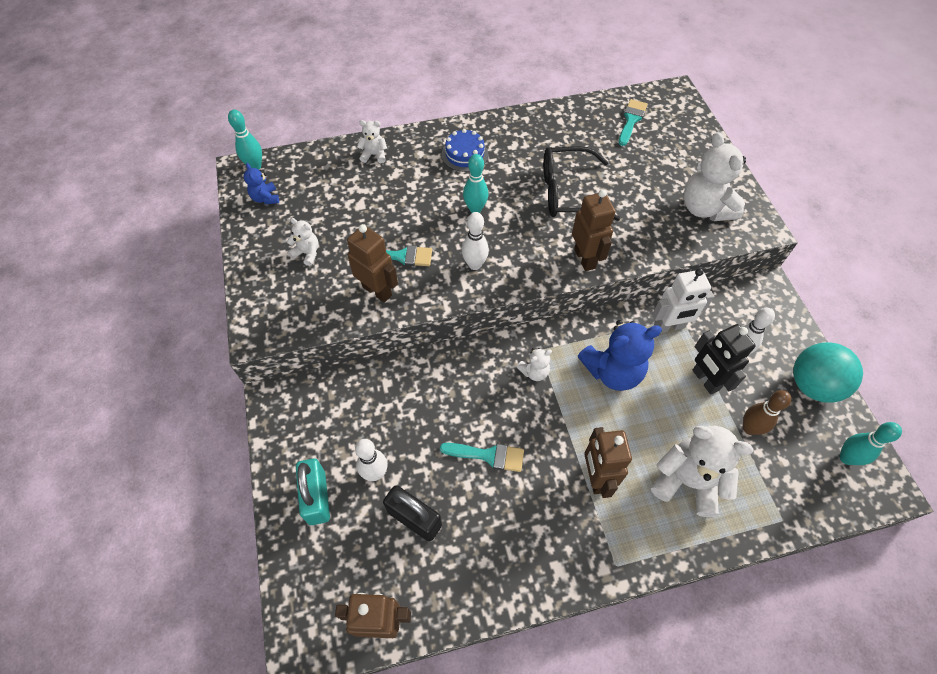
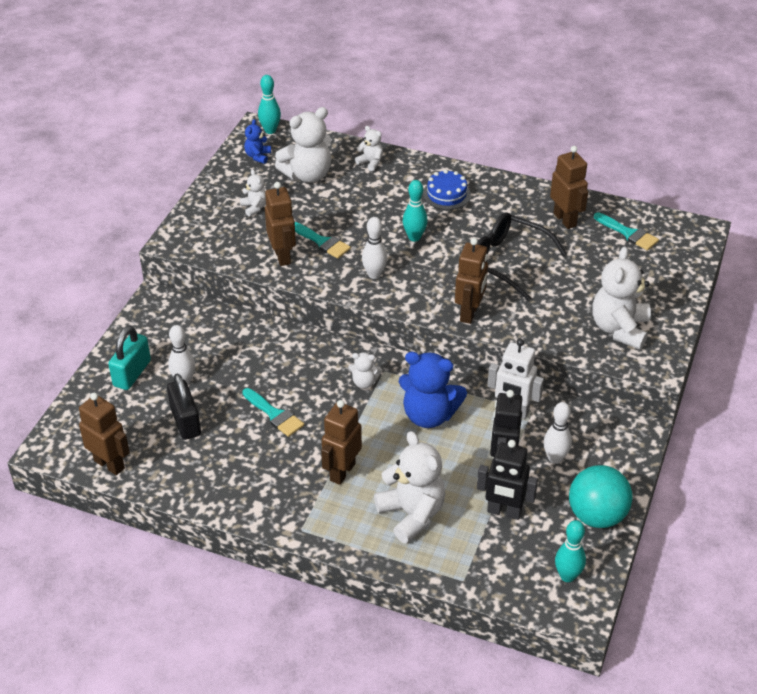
camera: 35 degrees right, 15 degrees down
turquoise brush [618,99,648,146] -> turquoise brush turned 75 degrees clockwise [594,212,659,251]
brown bowling pin [743,390,792,435] -> black robot [477,440,538,520]
none -> white teddy bear [275,107,331,183]
none -> brown robot [550,146,588,229]

